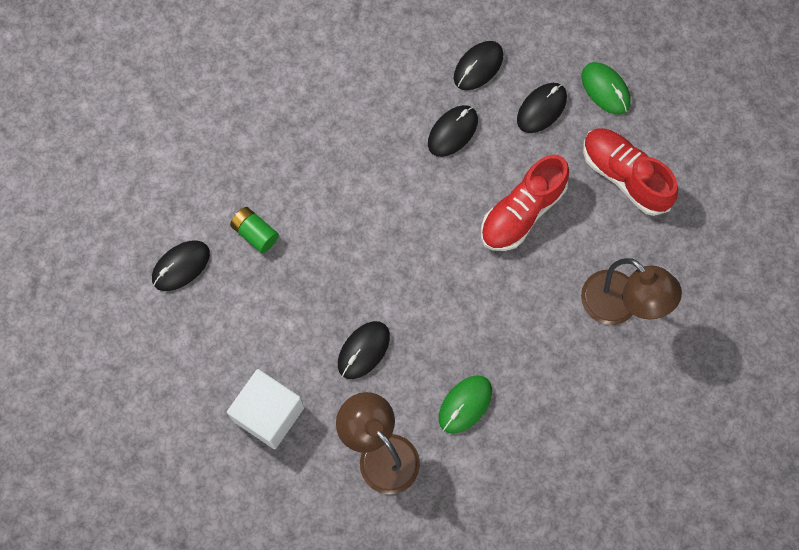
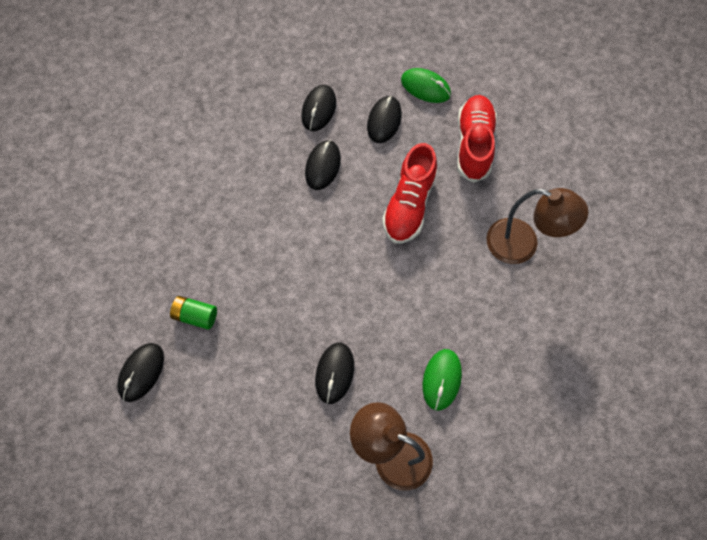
camera: 25 degrees left, 5 degrees down
white cube [227,369,304,449] -> none
red shoe [583,128,678,216] -> red shoe turned 75 degrees clockwise [457,95,497,183]

